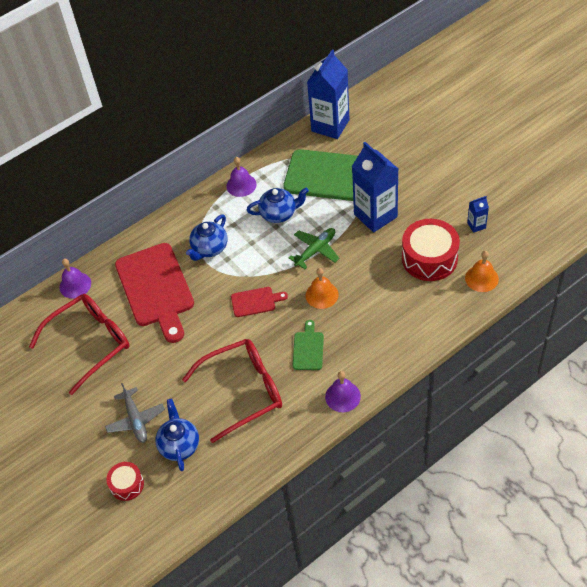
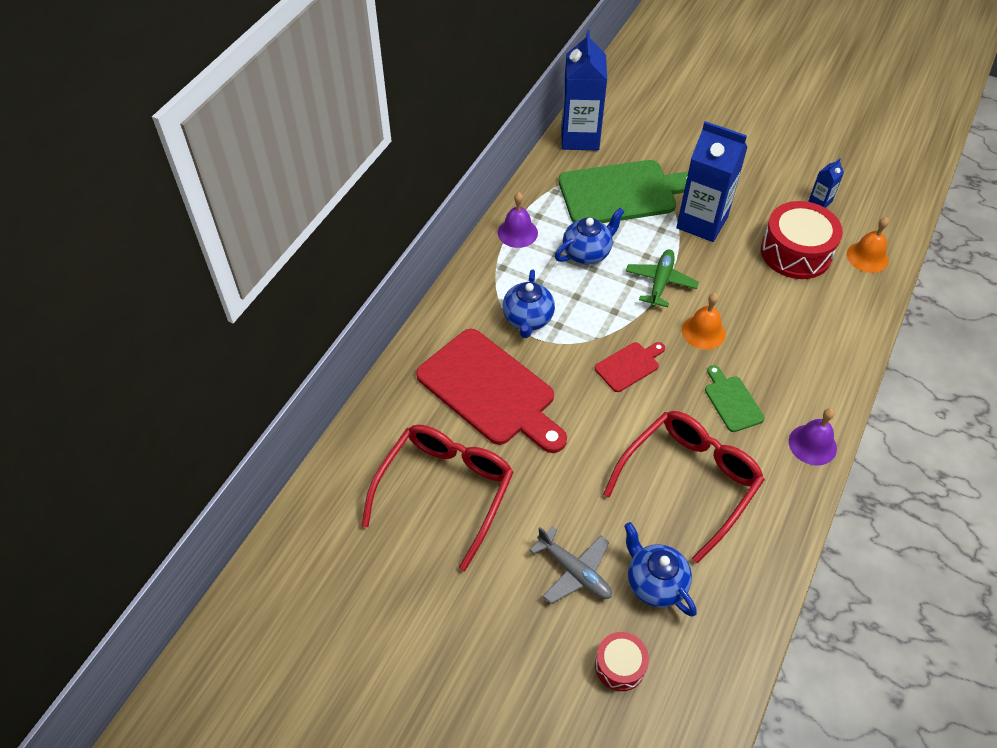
camera: 30 degrees left, 0 degrees up
purple bell [59,259,91,299] -> none

